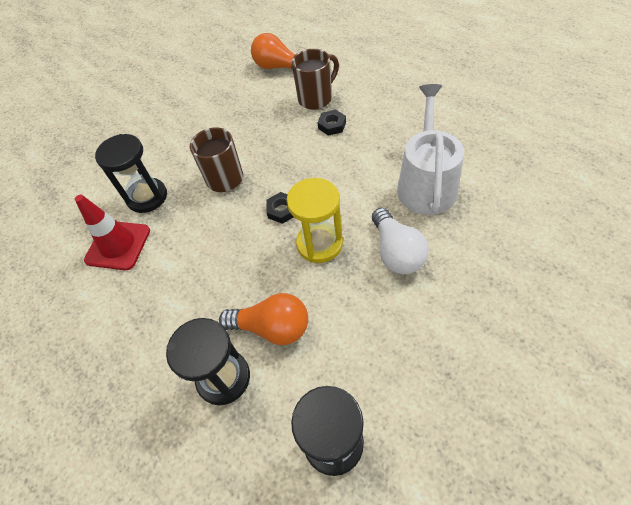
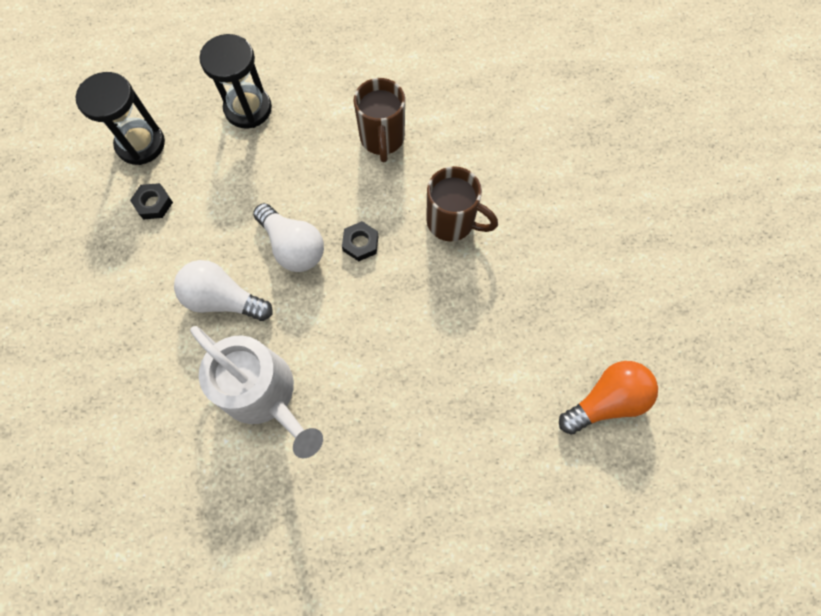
camera: 120 degrees right, 15 degrees up
red traffic cone [75,195,150,270] -> none
black hourglass [95,134,167,213] -> none
orange light bulb [219,293,308,345] -> none
yellow hourglass [287,178,343,263] -> white light bulb [253,203,324,272]
brown mug [292,49,339,110] -> brown mug moved to [354,78,405,162]
black nut [317,109,346,136] -> black nut moved to [130,183,173,219]

